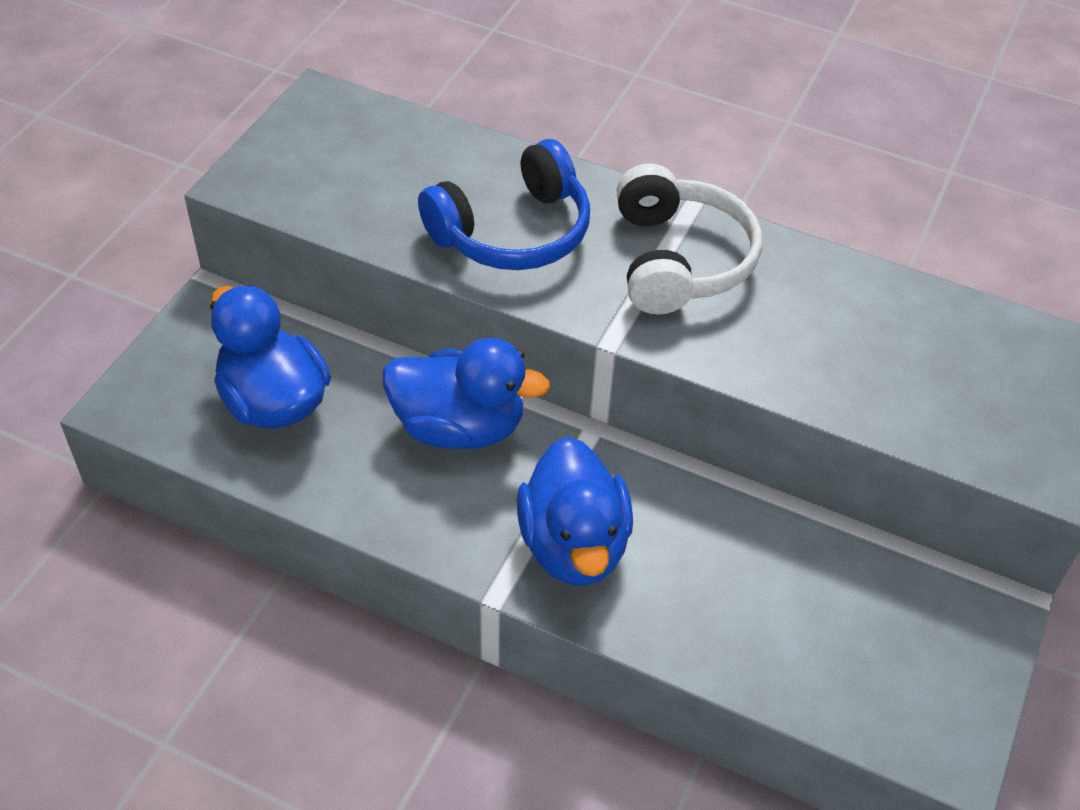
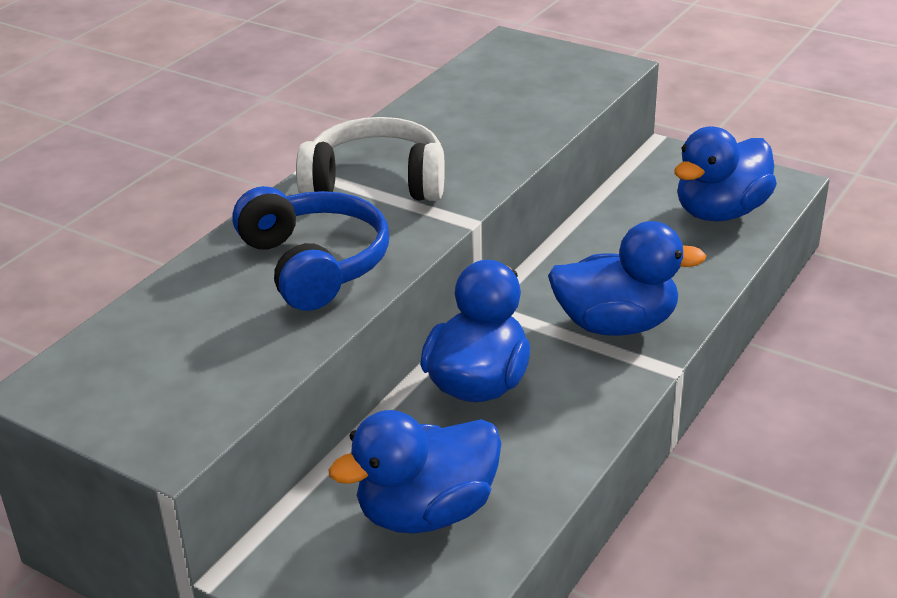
camera: 80 degrees left, 15 degrees down
none -> blue duck [674,127,777,221]

